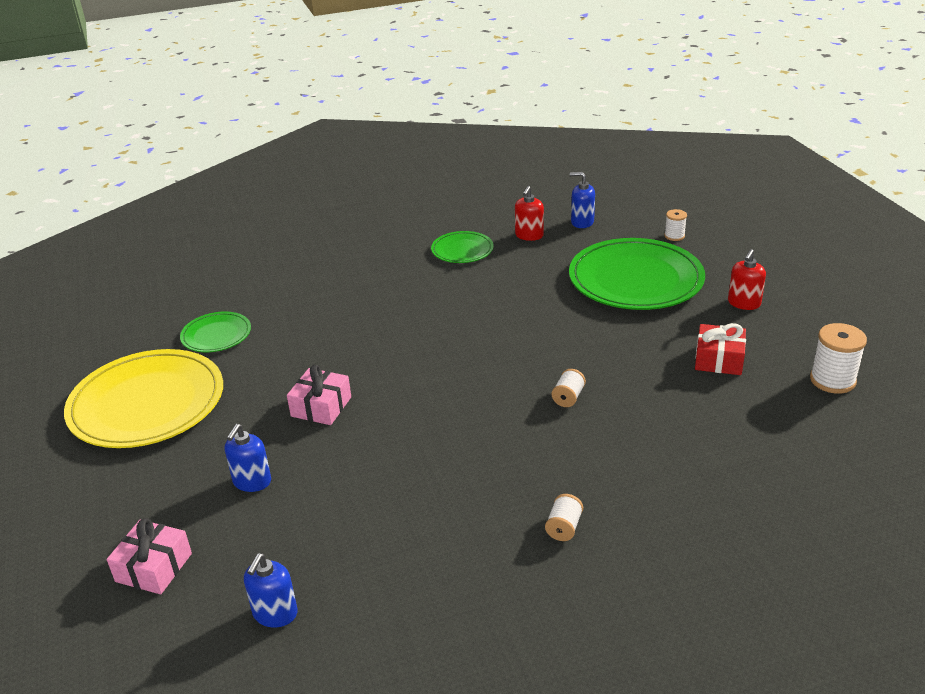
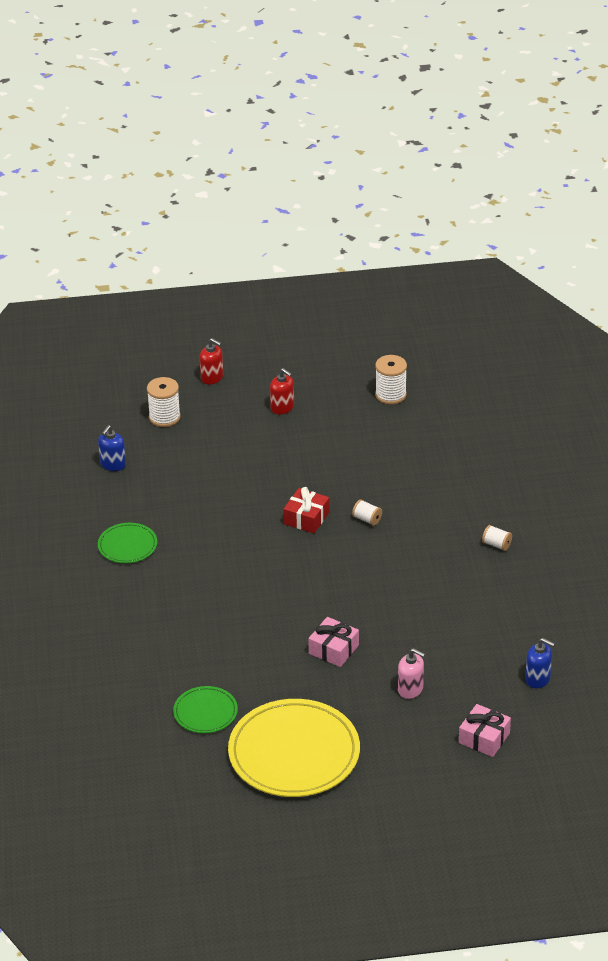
camera: 80 degrees left, 5 degrees up
blue soap dispenser [224,424,271,492] -> pink soap dispenser [398,648,425,699]
red soap dispenser [515,186,544,241] -> red soap dispenser moved to [200,338,223,384]
green plate [569,238,705,310] -> none
white spool [664,209,687,241] -> white spool [147,377,181,427], size x1.74
red gift [695,323,746,375] -> red gift moved to [283,487,329,533]

